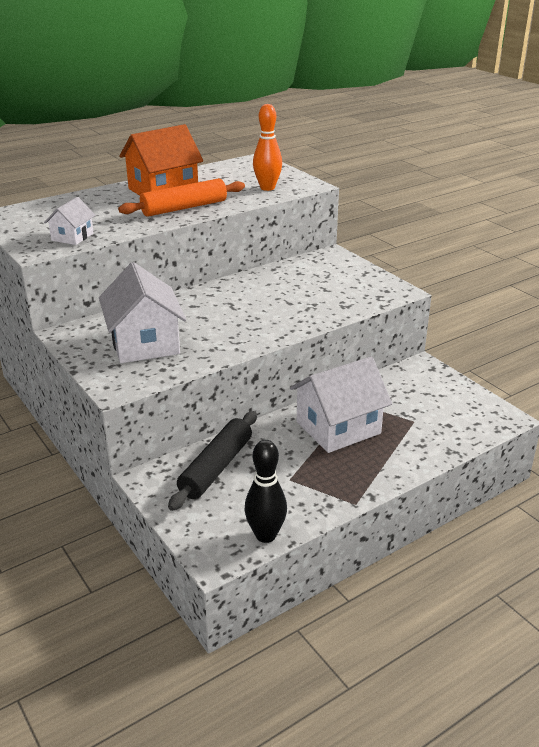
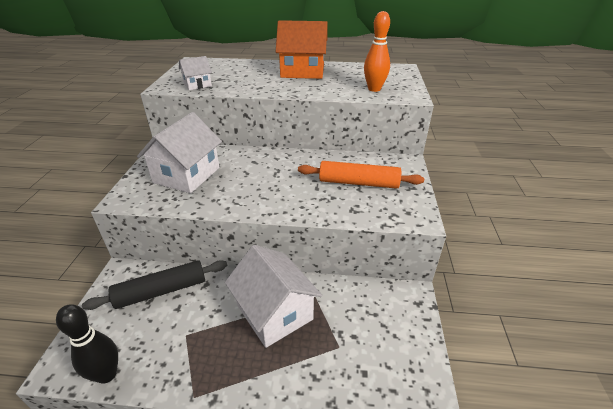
camera: 40 degrees right, 5 degrees up
orange rolling pin [118,178,245,217] -> orange rolling pin moved to [298,161,424,189]
white house [290,357,392,453] -> white house turned 45 degrees clockwise [225,245,322,348]

